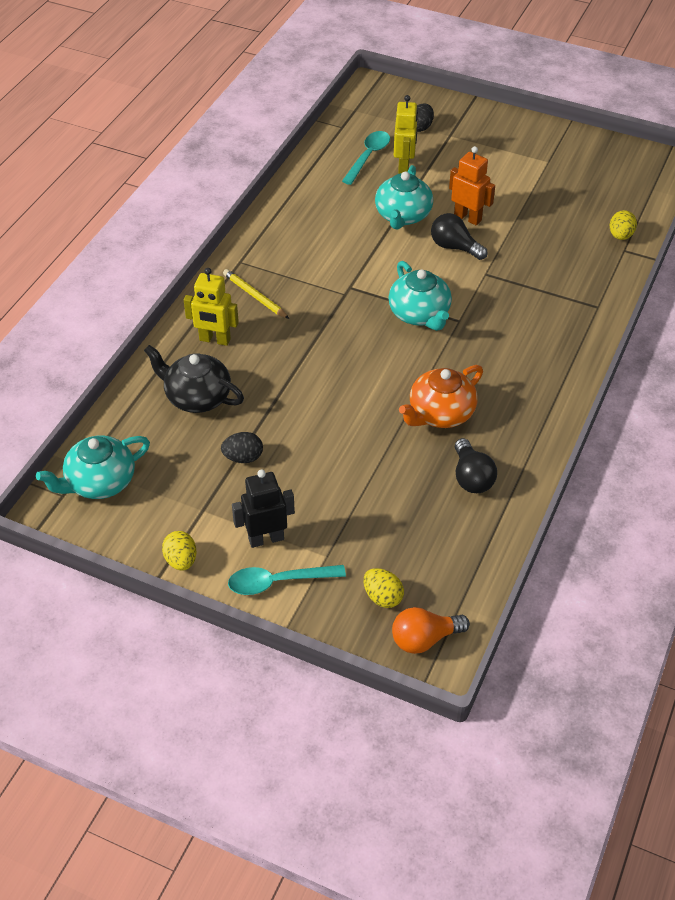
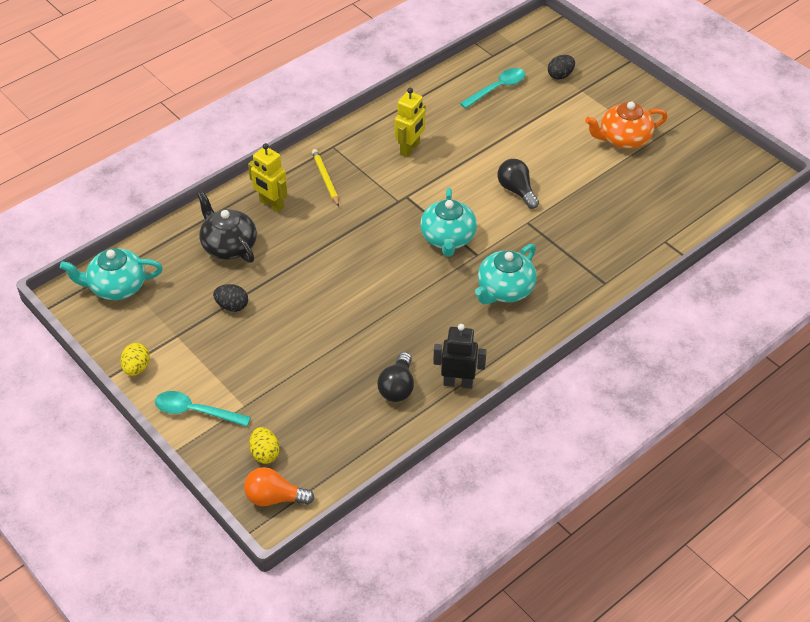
camera: 25 degrees right, 0 degrees up
black robot [232,470,295,548] -> black robot moved to [433,324,487,389]
turquoise teapot [375,165,433,230] -> turquoise teapot moved to [475,244,537,304]
yellow robot [394,95,418,174] -> yellow robot moved to [395,88,425,157]
orange teapot [399,365,483,428] -> orange teapot moved to [585,102,668,149]
orange robot [449,146,495,225] -> none
yellow egg [609,210,637,240] -> none

